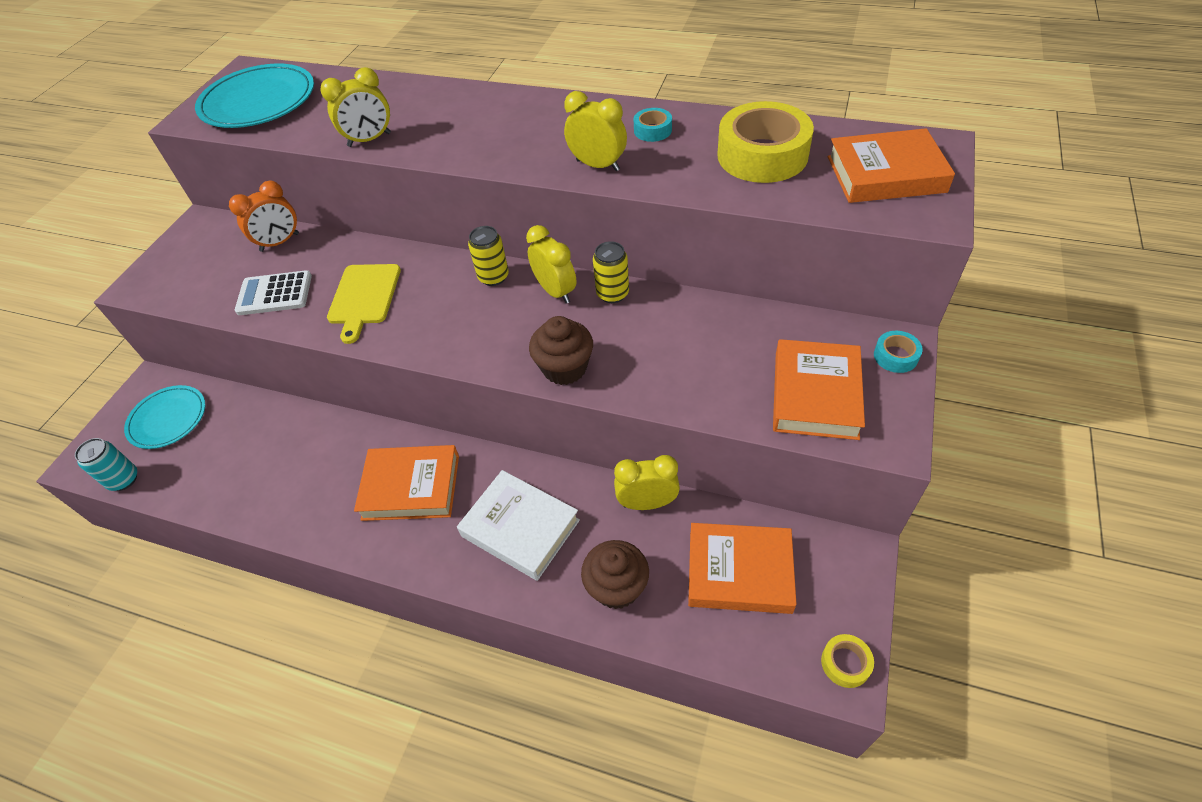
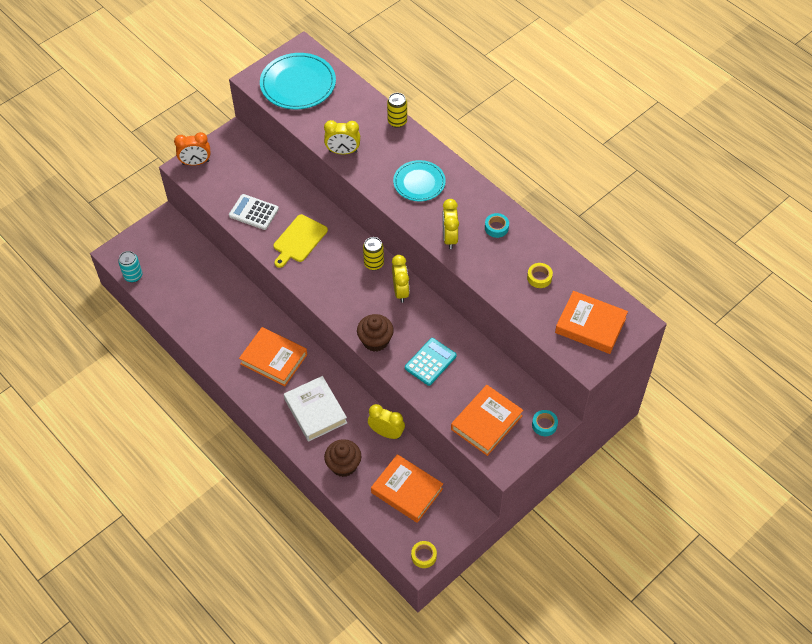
camera: 25 degrees right, 5 degrees up
turquoise plate [124,385,205,449] -> turquoise plate moved to [393,160,446,201]
orange clock [229,181,299,252] -> orange clock moved to [174,132,211,166]
yellow clock [564,91,627,171] -> yellow clock turned 150 degrees counterclockwise [442,199,459,249]
yellow can [593,241,629,303] -> yellow can moved to [387,93,407,128]
yellow tape [717,101,814,183] -> yellow tape [527,263,553,288], size x0.45
none -> turquoise calculator [405,338,457,386]

